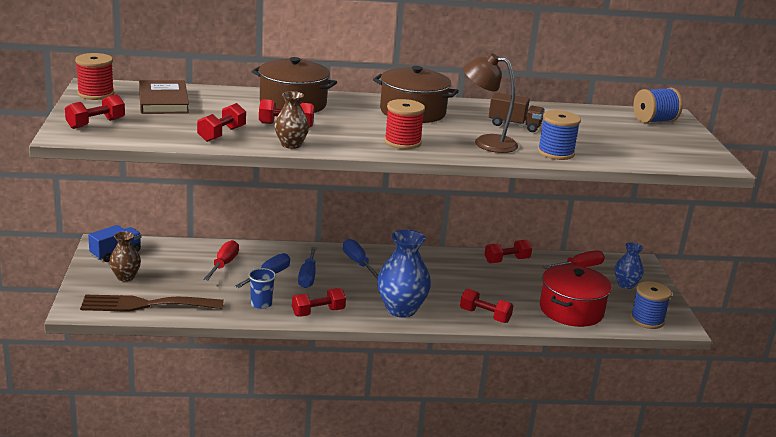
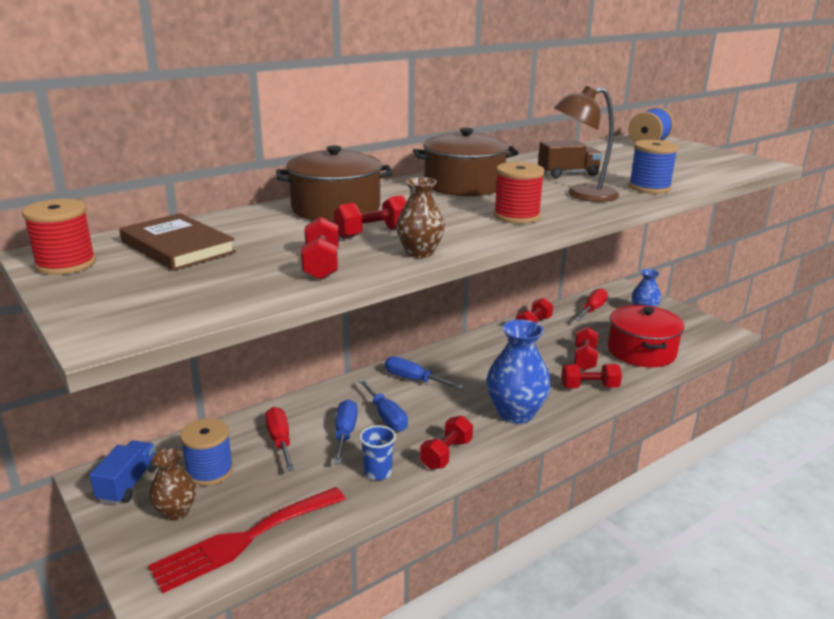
camera: 30 degrees left, 0 degrees up
red dumbbell [65,94,125,129] -> red dumbbell moved to [574,327,598,371]
brown fork [80,295,224,312] -> red fork [148,487,346,593]
blue spool [630,281,672,329] -> blue spool moved to [180,418,234,486]

